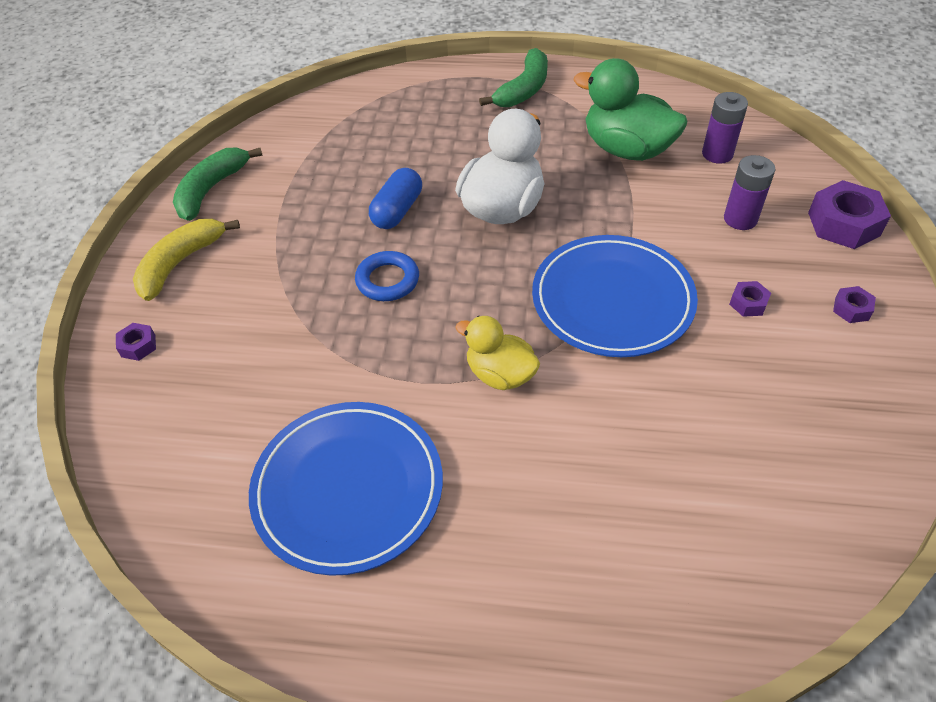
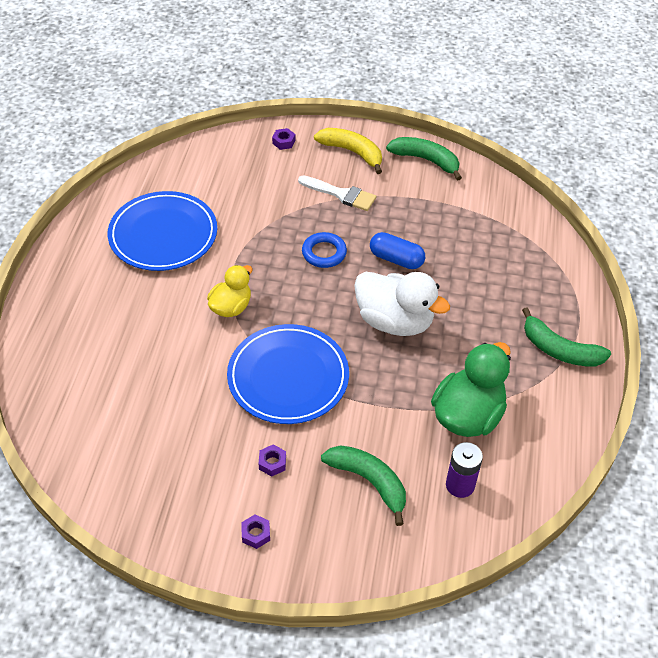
camera: 90 degrees right, 0 degrees up
purple battery [724,155,775,230] -> green banana [321,445,406,526]
purple nut [808,180,891,249] -> none
none -> white brush [298,176,376,211]

